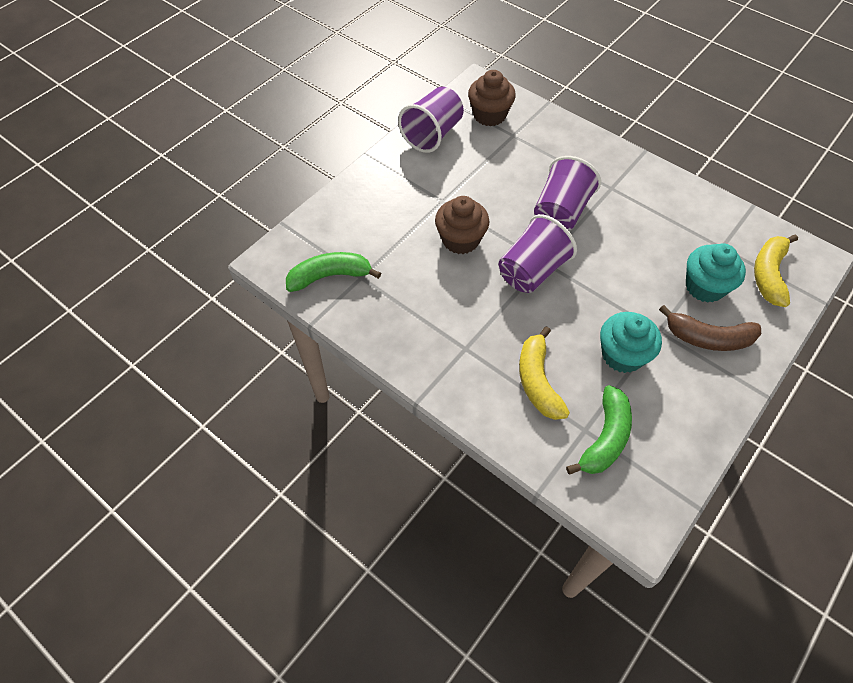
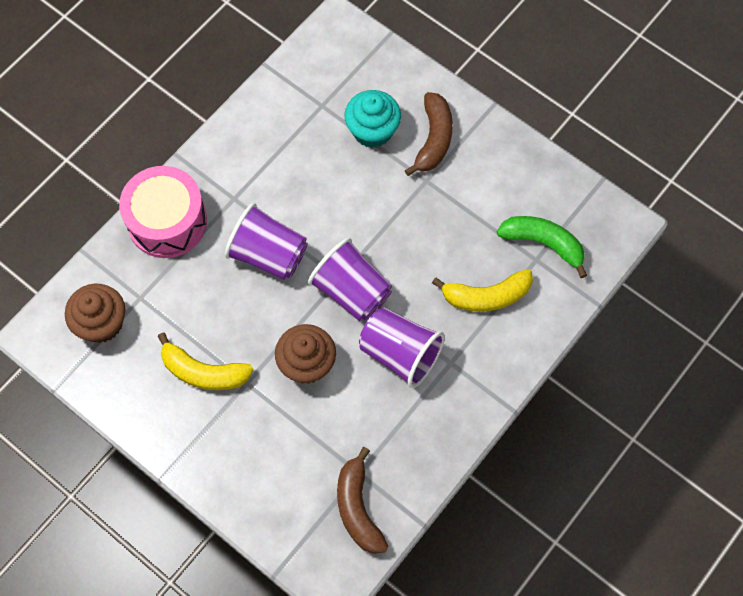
camera: 90 degrees left, 10 degrees up
green banana [286,252,381,292] -> brown banana [337,447,388,554]
purple cup [398,87,464,153] -> purple cup moved to [359,307,445,388]
turquoise cupcake [600,312,662,373] -> none
yellow banana [754,234,798,307] -> yellow banana moved to [158,333,253,390]
none -> pink drum [119,166,207,258]

